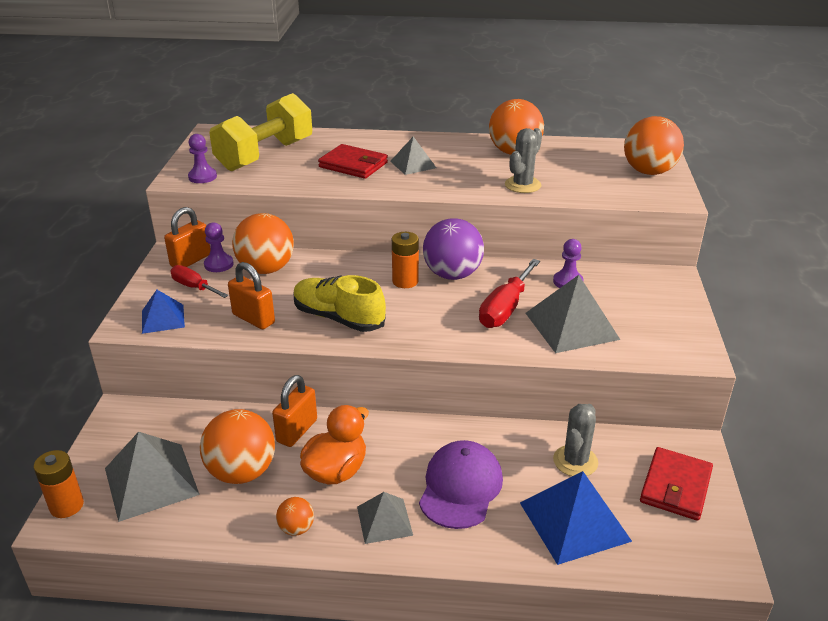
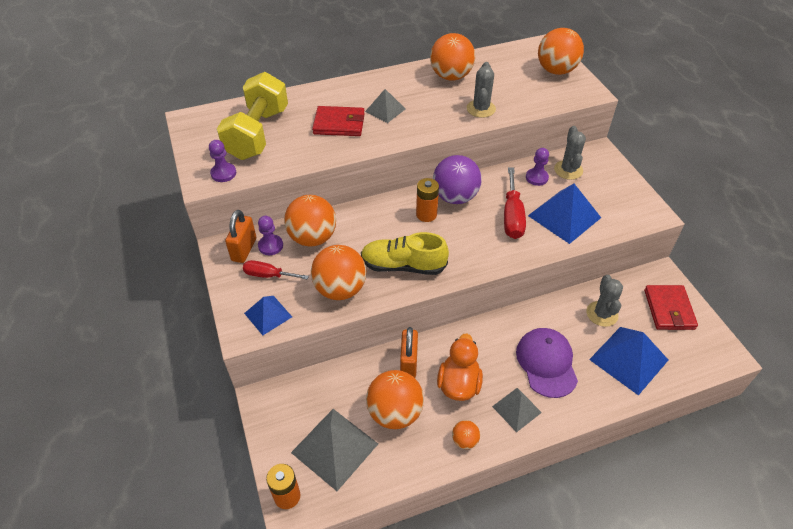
camera: 25 degrees left, 15 degrees up
orange padlock [228,262,275,329] -> orange ball [311,245,366,300]
grey pyramid [526,275,620,353] -> blue pyramid [528,184,601,244]
none -> grey cactus [554,126,586,180]

